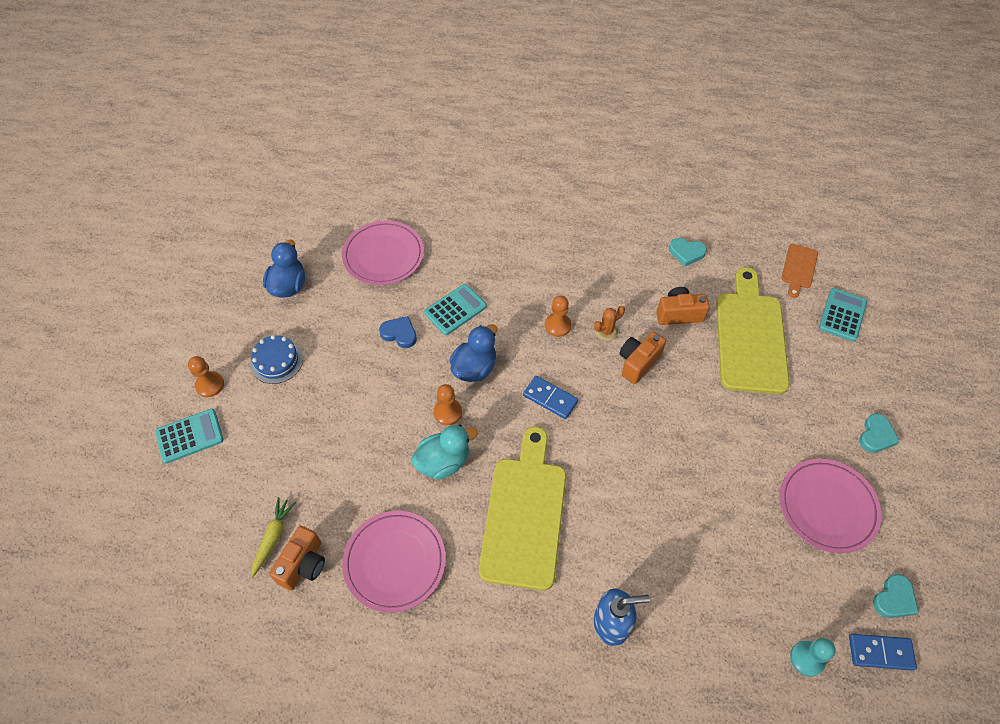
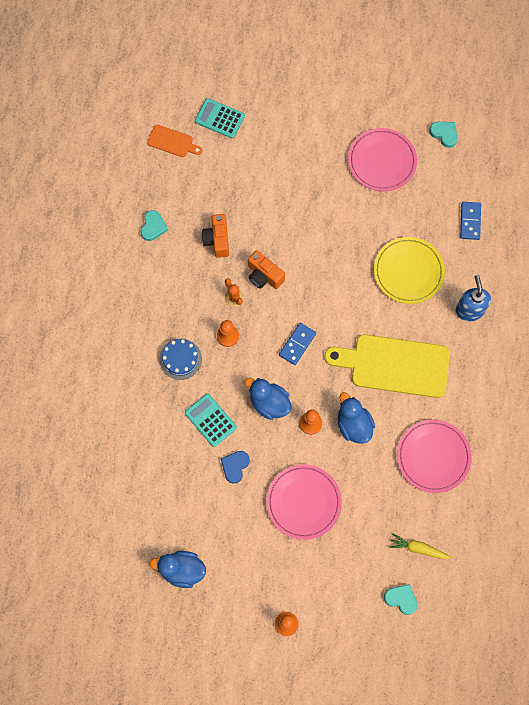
camera: 90 degrees left, 15 degrees up
turquoise calculator [155,409,224,464] -> none
blue cake [250,335,303,384] -> blue cake moved to [159,339,202,380]
orange camera [269,525,325,591] -> none
pink plate [342,221,424,285] -> pink plate moved to [266,465,342,540]
turquoise duck [411,425,478,480] -> blue duck [338,392,375,444]
yellow cutting board [716,267,790,394] -> none
turquoise pawn [790,638,836,677] -> none
blue domino [849,634,917,671] -> blue domino moved to [460,202,481,240]
turquoise heart [859,414,900,453] -> turquoise heart moved to [384,584,417,615]
none -> yellow plate [374,237,445,304]

